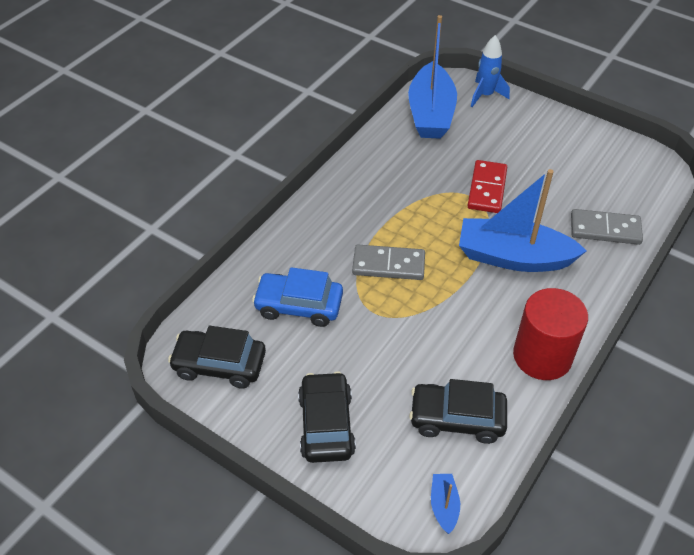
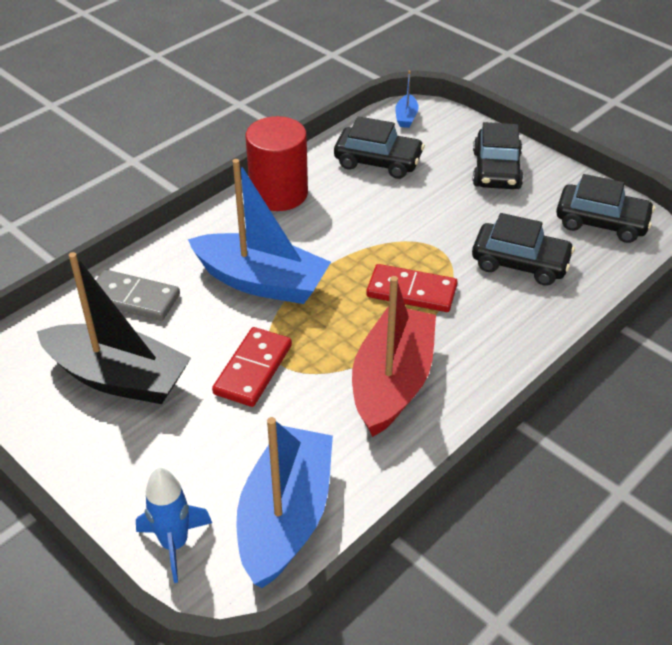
camera: 170 degrees left, 5 degrees down
blue car [252,267,343,327] -> black car [472,213,575,286]
grey domino [352,245,425,280] -> red domino [366,264,458,312]
none -> black boat [37,252,191,404]
none -> red boat [352,276,436,437]

